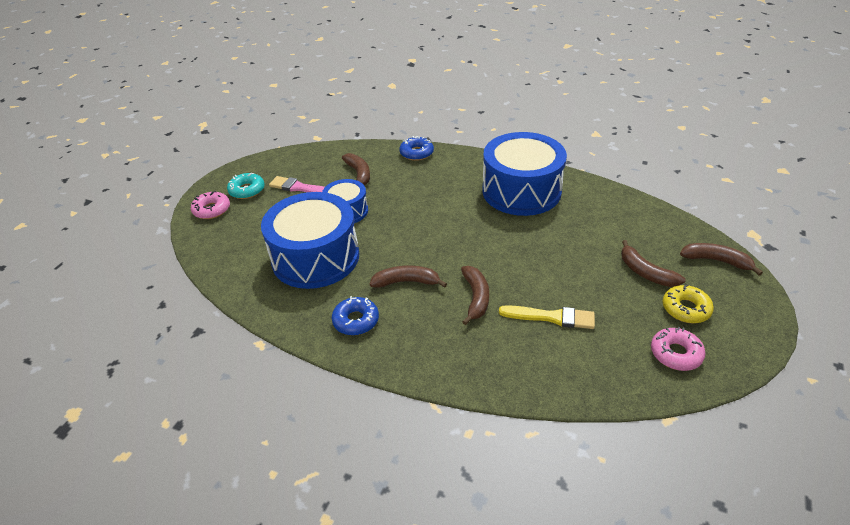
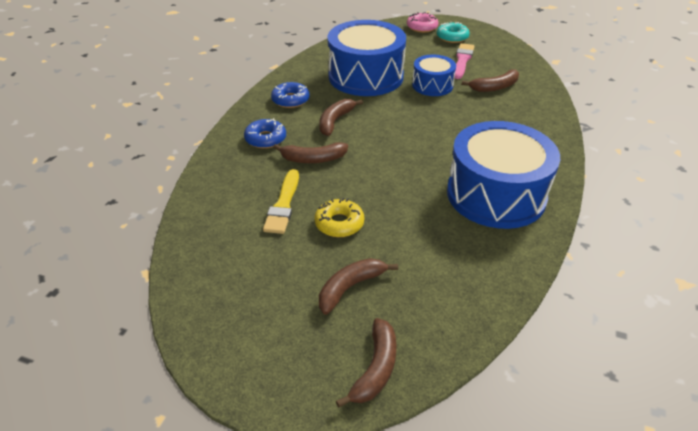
camera: 85 degrees right, 0 degrees up
brown banana [370,266,447,288] -> brown banana turned 150 degrees counterclockwise [319,99,363,136]
blue donut [399,136,434,161] -> blue donut moved to [244,118,286,149]
pink donut [651,327,706,371] -> none
yellow donut [663,285,714,323] -> yellow donut moved to [315,198,364,237]

